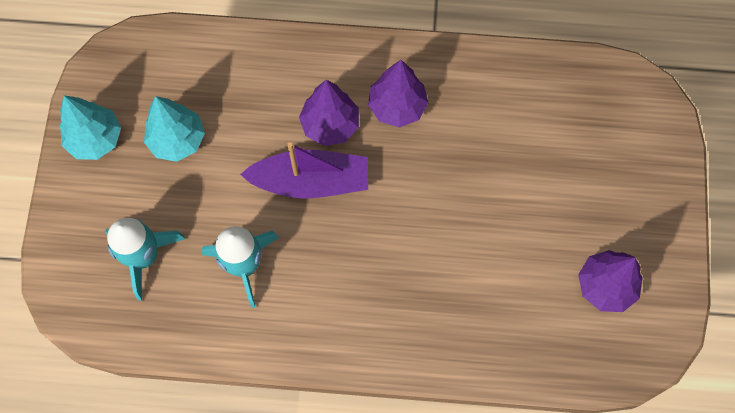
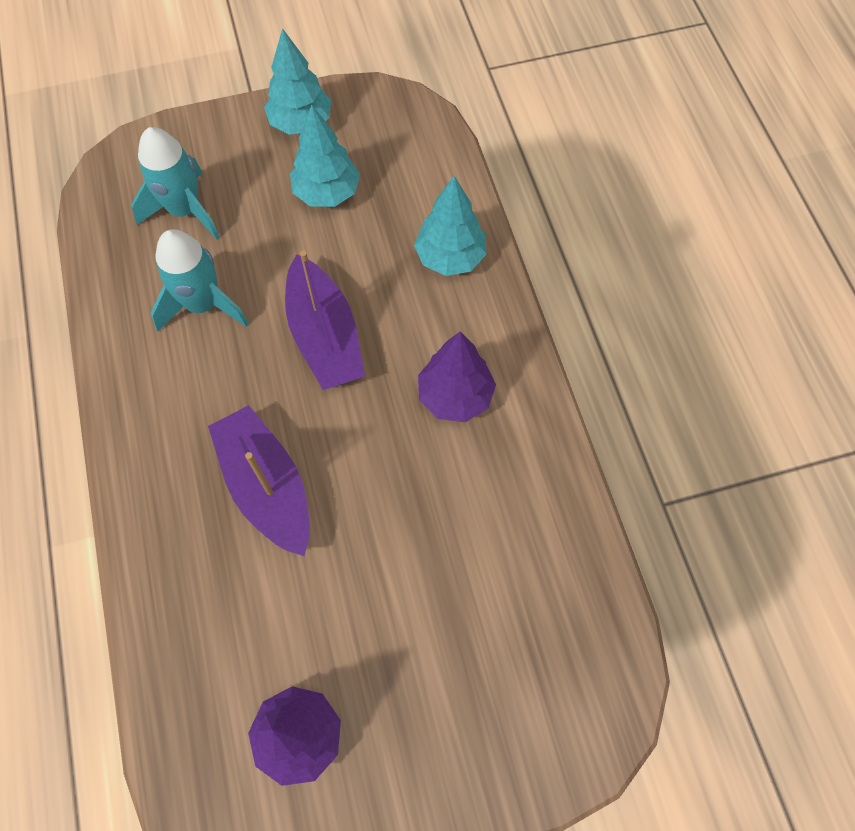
camera: 70 degrees right, 5 degrees down
purple tree [299,80,359,146] -> none
none -> purple boat [208,405,310,556]
none -> turquoise tree [414,176,487,276]

